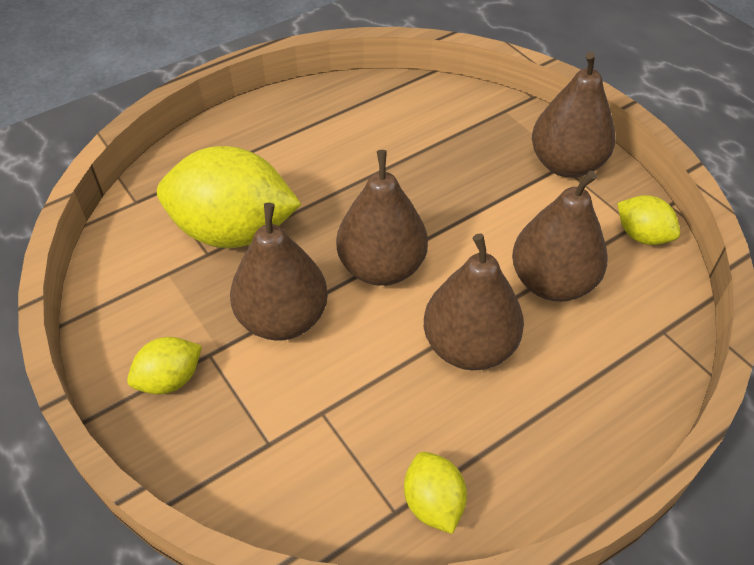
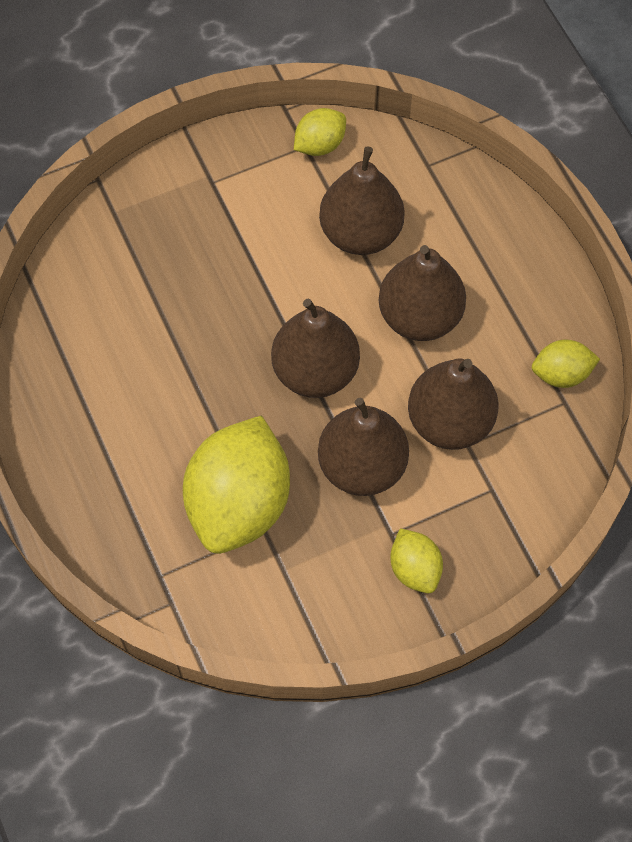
camera: 80 degrees left, 15 degrees up
brown pear [532,52,616,178] -> brown pear moved to [408,358,498,450]

